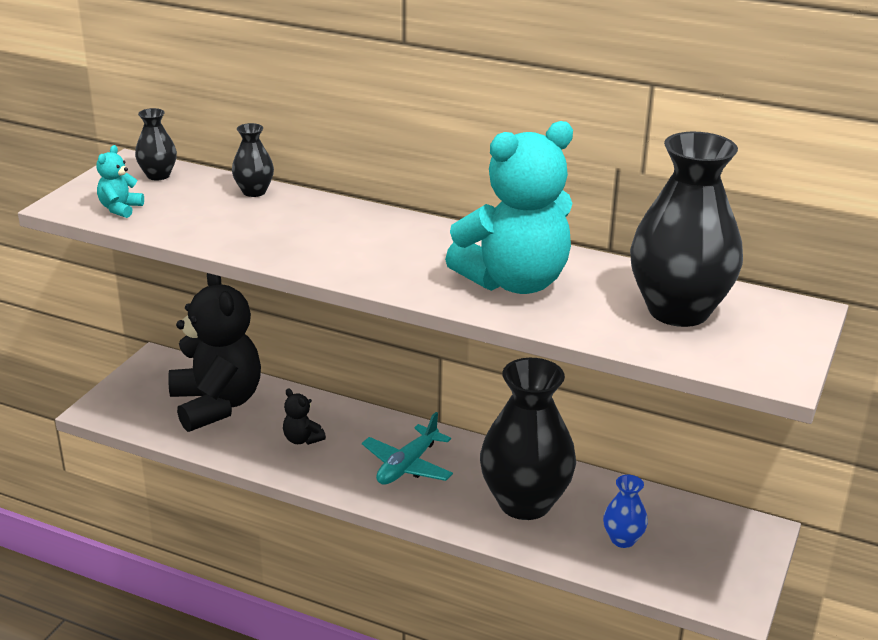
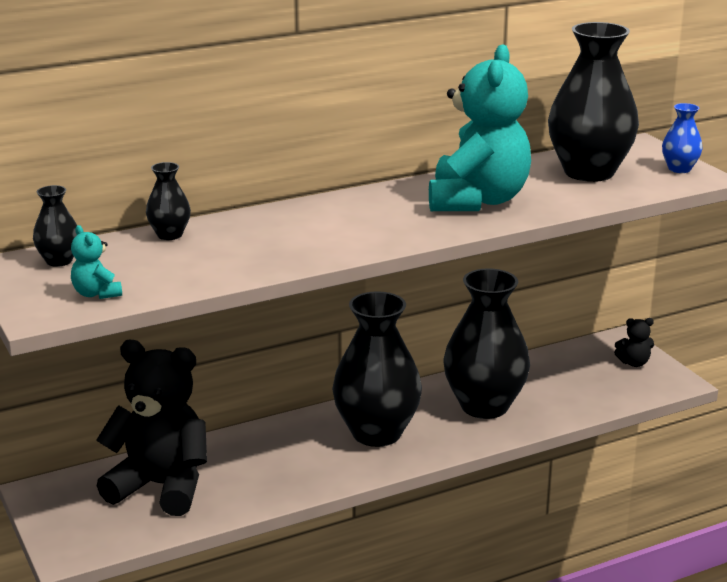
camera: 50 degrees left, 5 degrees down
black teddy bear [283,388,326,445] -> black teddy bear moved to [614,318,654,367]
turquoise plane [362,412,453,485] -> black vase [332,291,422,447]
blue vase [603,475,648,548] -> blue vase moved to [662,103,702,173]

